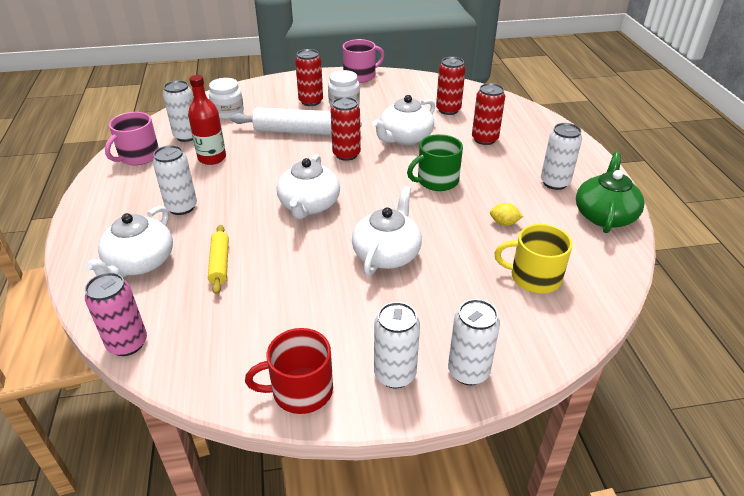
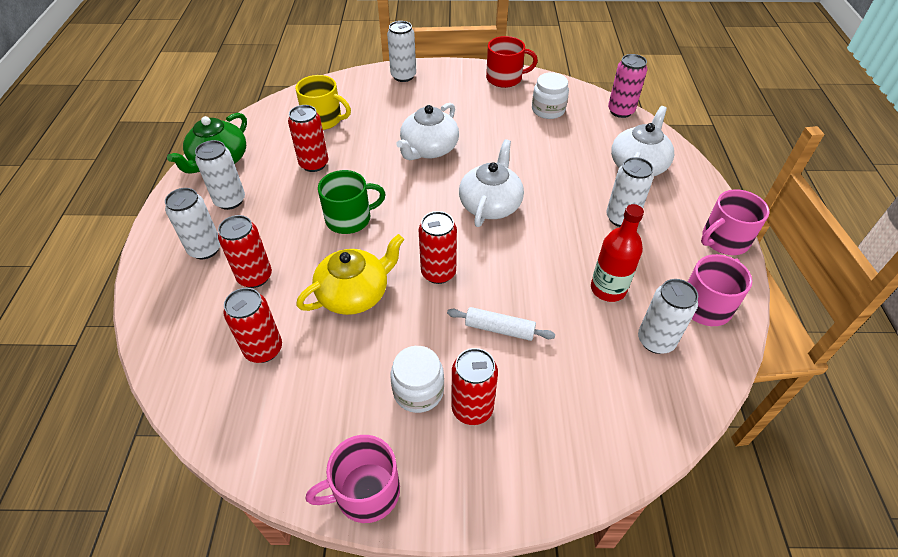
camera: 170 degrees left, 10 degrees up
yellow rolling pin [208,225,229,294] -> none
white jar [209,78,244,119] -> white jar moved to [532,72,569,119]
white rolling pin [230,107,361,135] -> white rolling pin [447,307,555,341], size x0.58
white teapot [372,95,435,145] -> yellow teapot [296,234,404,315]
white can [374,302,420,388] -> white can moved to [165,188,220,259]
yellow lemon [490,203,523,226] -> red can [288,105,328,172]
none -> pink mug [701,189,770,255]

